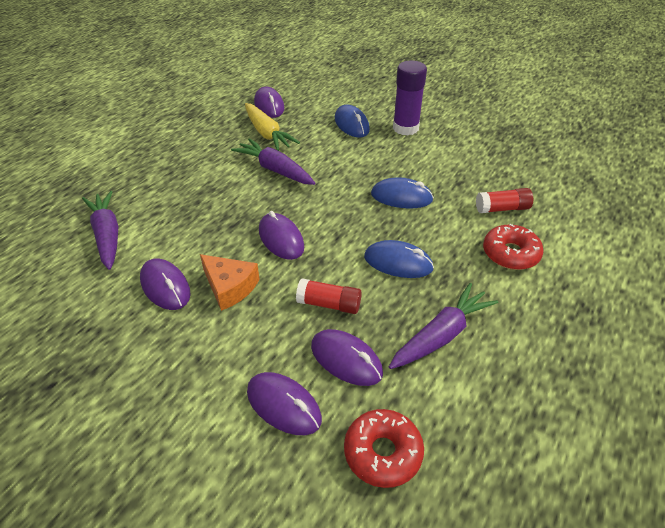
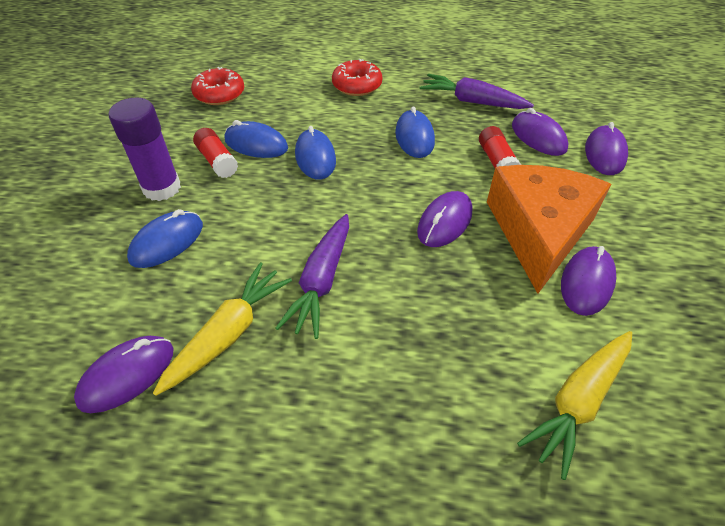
camera: 115 degrees left, 5 degrees up
purple carrot [82,191,118,270] -> yellow carrot [517,331,632,480]
orange cheese [200,254,260,311] -> orange cheese [487,165,611,294], size x1.86
purple mouse [311,329,383,386] -> purple mouse turned 45 degrees counterclockwise [512,108,569,156]
red donut [344,409,424,488] -> red donut moved to [191,67,244,105]
red glue stick [476,188,533,213] -> red glue stick moved to [193,128,238,178]
none -> blue mouse [225,120,288,158]

